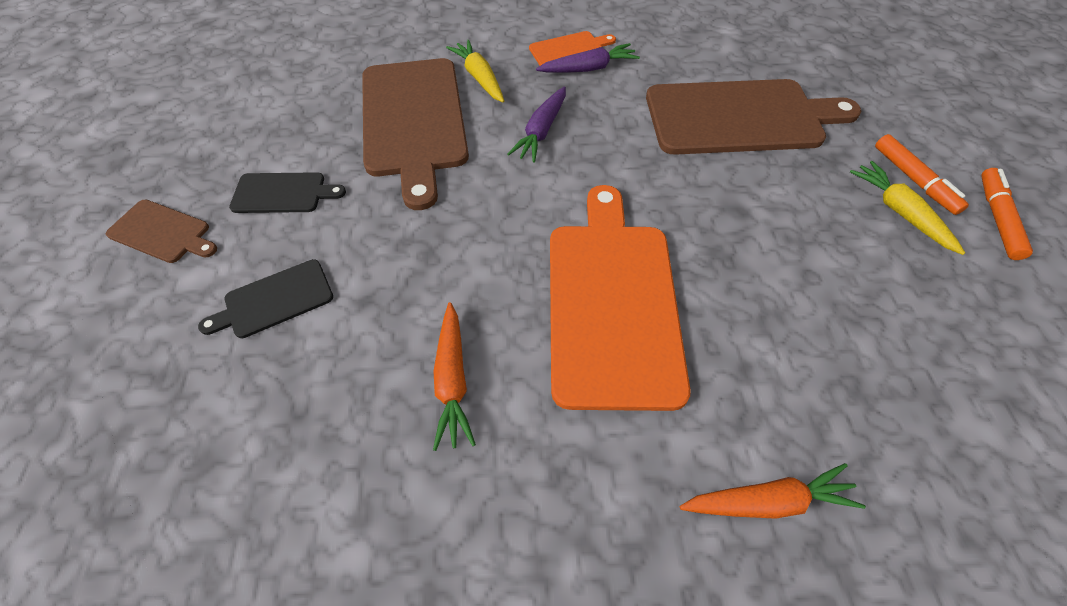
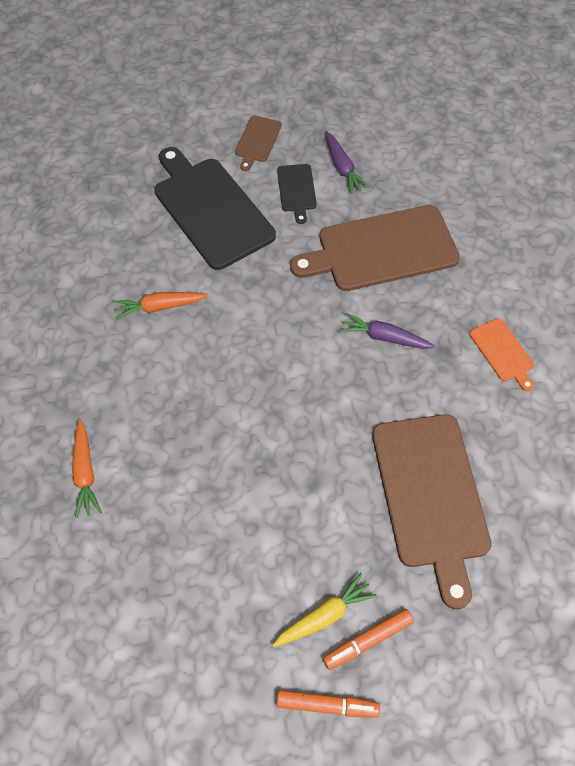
camera: 85 degrees right, 5 degrees up
black cutting board [198,259,333,338] -> black cutting board [154,147,276,270], size x2.13
yellow carrot [446,40,504,102] -> none
purple carrot [536,43,640,73] -> purple carrot moved to [325,131,370,194]
orange cutting board [550,185,691,411] -> none

